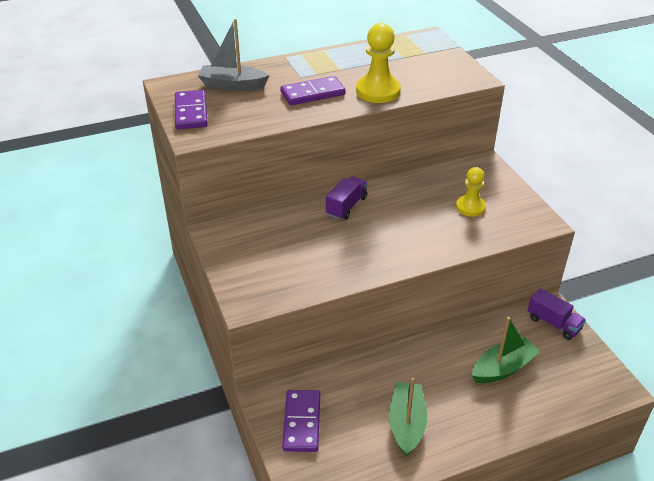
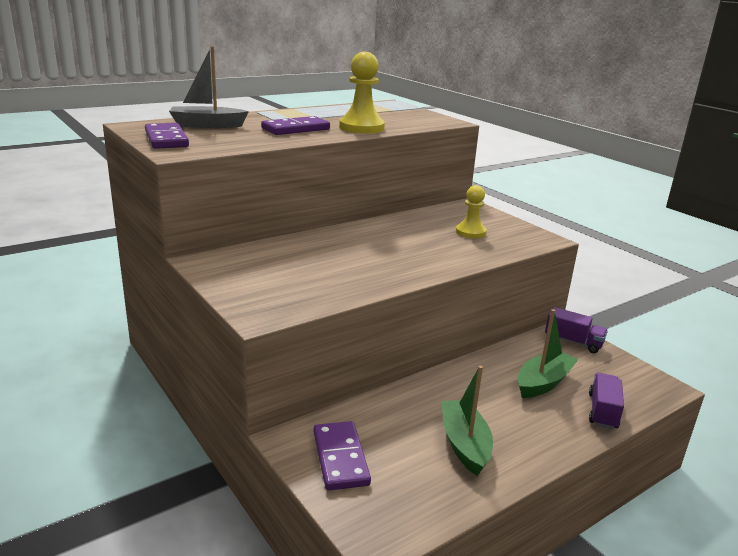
camera: 15 degrees left, 15 degrees down
purple truck [326,176,368,220] -> purple truck moved to [589,373,624,429]

